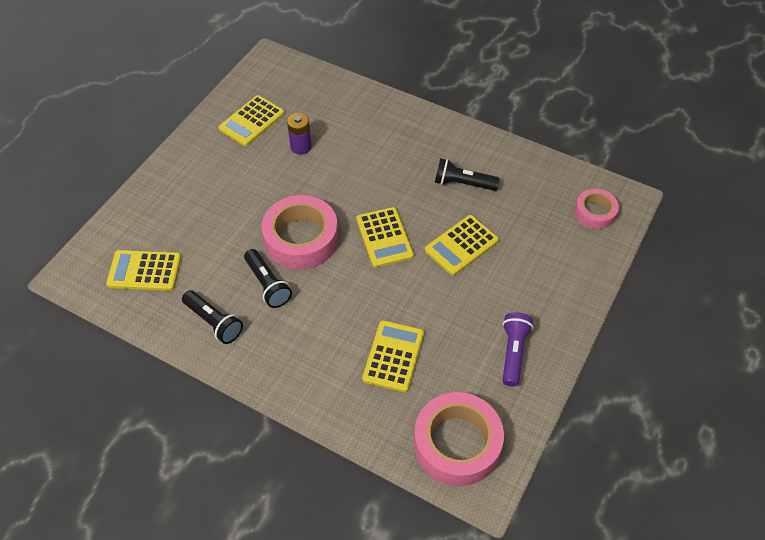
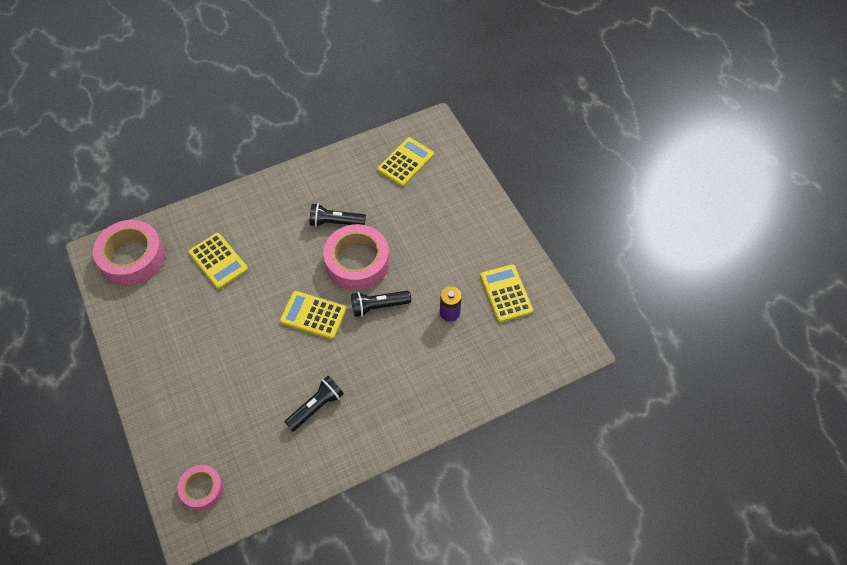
camera: 125 degrees right, 5 degrees up
black flashlight [182,290,243,344] -> black flashlight moved to [351,291,411,317]
yellow calculator [425,215,499,276] -> none
purple flashlight [502,312,533,387] -> none

